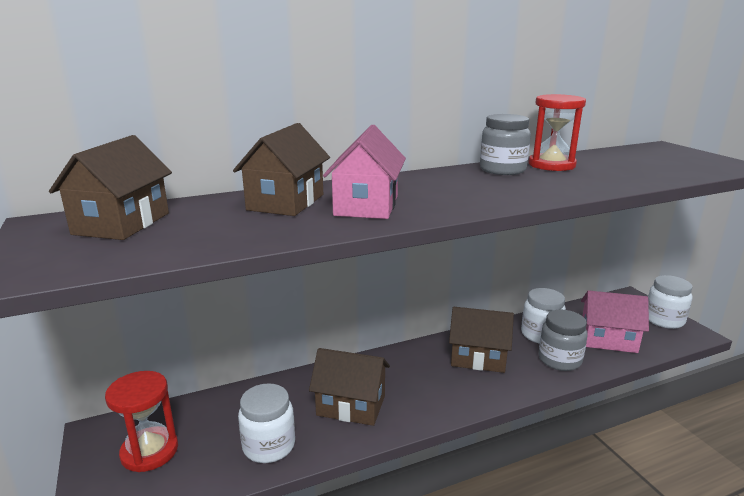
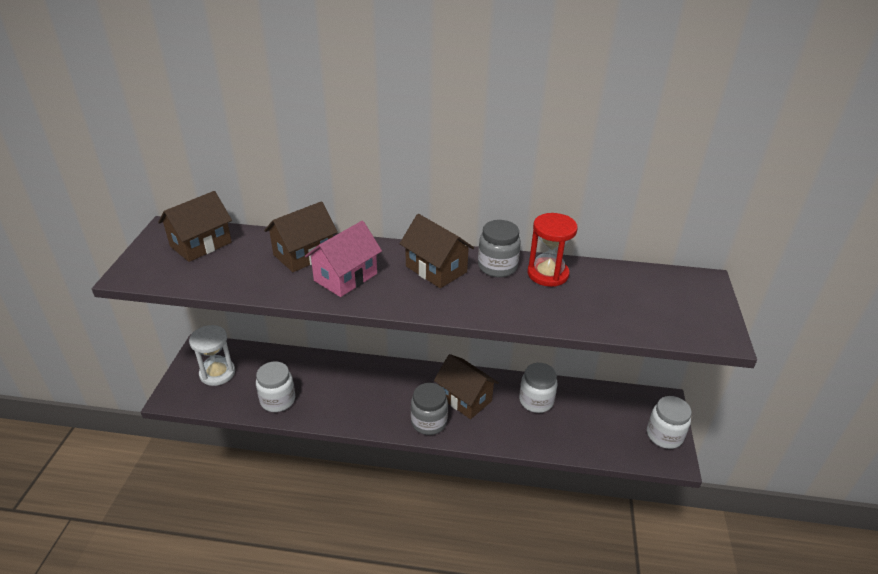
camera: 30 degrees right, 15 degrees up
red hourglass [105,371,178,472] -> white hourglass [189,325,235,386]
brown house [309,348,390,426] -> brown house moved to [400,214,474,288]
grey jar [539,310,587,371] -> grey jar moved to [411,383,448,435]
pink house [581,290,649,353] -> none

